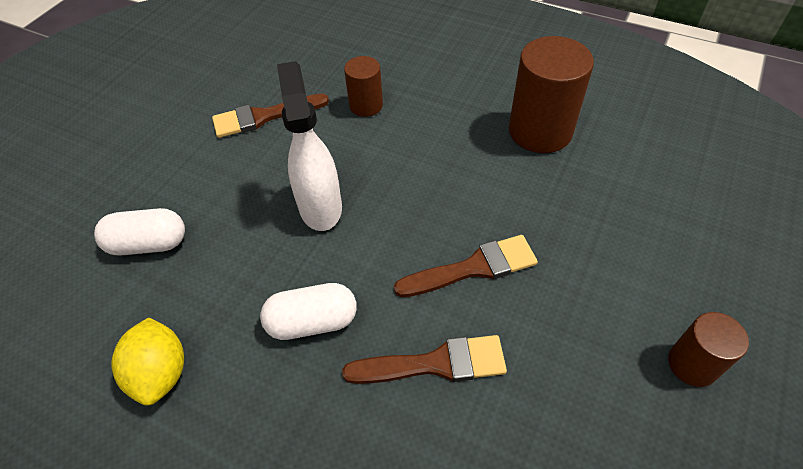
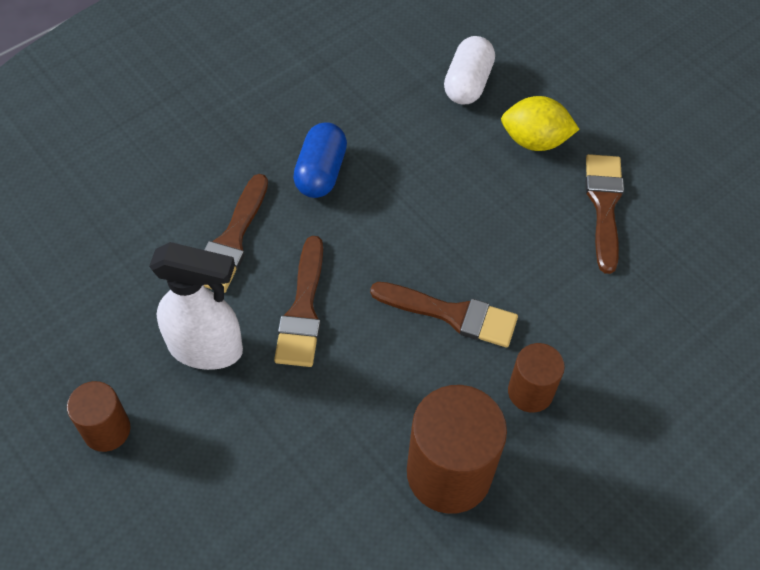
camera: 110 degrees right, 5 degrees up
yellow lemon [111,317,184,406] -> yellow lemon moved to [501,96,580,151]
white capsule [260,283,357,340] -> blue capsule [293,122,347,198]
white spray bottle [277,61,342,231] -> white spray bottle moved to [149,242,243,370]
brown cylinder [344,56,383,117] -> brown cylinder moved to [508,343,565,413]
none -> brown brush [370,282,518,348]

